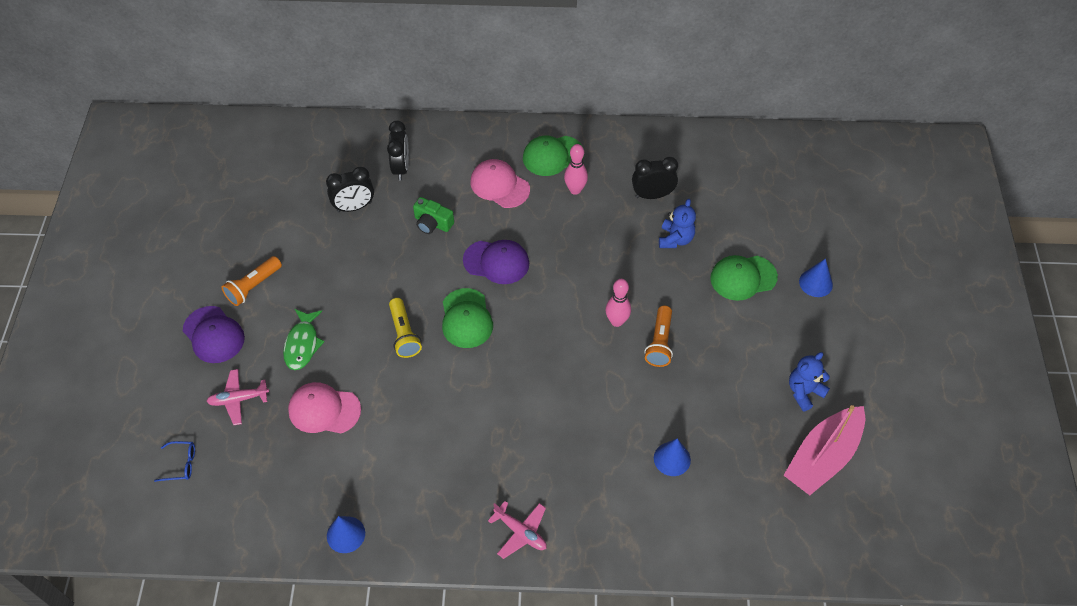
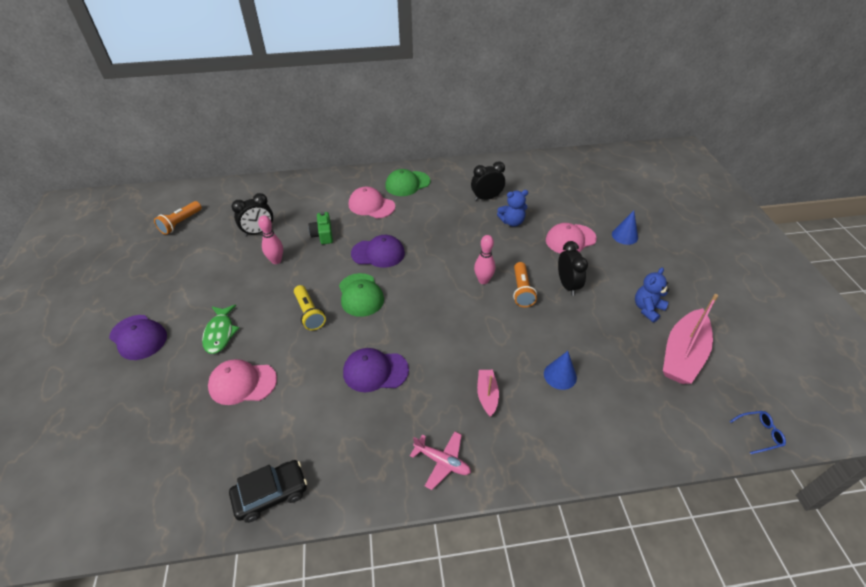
camera: 10 degrees left, 10 degrees down
blue glasses [154,441,195,482] -> blue glasses moved to [730,411,786,454]
pink plane [206,369,269,425] -> none
orange flashlight [221,256,282,306] -> orange flashlight moved to [154,201,202,235]
blue cone [327,516,365,553] -> black car [229,460,307,523]
black clock [387,121,409,180] -> black clock moved to [558,241,588,296]
green camera [413,197,454,234] -> green camera turned 60 degrees clockwise [308,212,333,244]
pink bowling pin [564,144,588,195] -> pink bowling pin moved to [258,215,283,264]
blue teddy bear [659,199,696,248] -> blue teddy bear turned 75 degrees clockwise [497,190,528,227]
green cap [710,255,778,301] -> pink cap [546,223,597,254]
none -> purple cap [343,348,409,392]
none -> pink boat [477,370,499,417]

